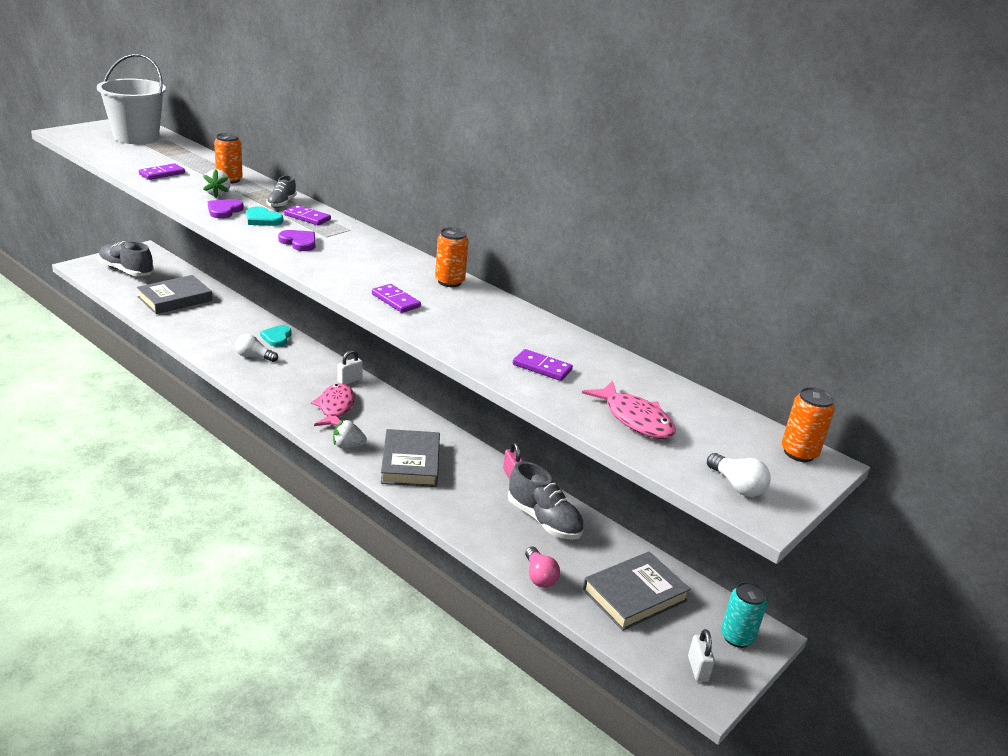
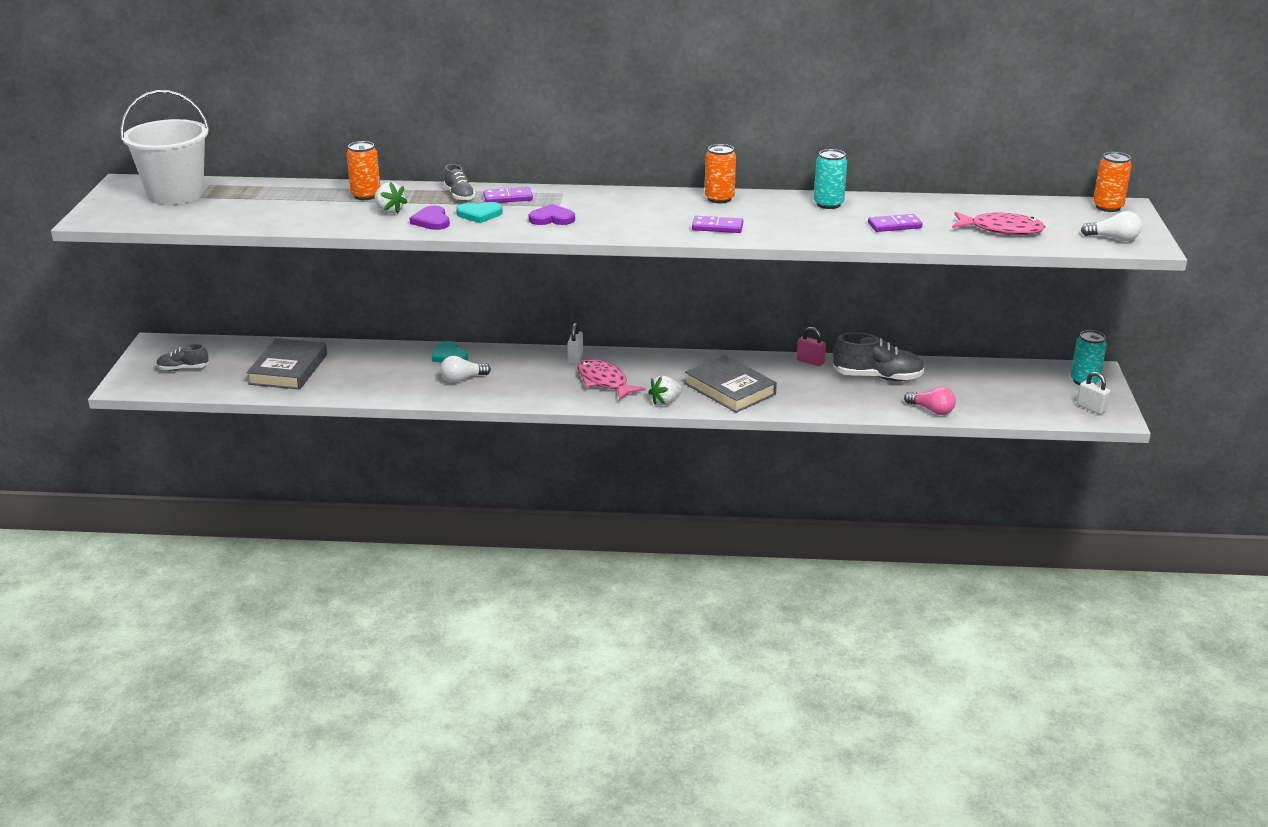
camera: 35 degrees left, 0 degrees up
grey shoe [98,241,154,276] -> grey shoe [156,344,209,371], size x0.57
purple domino [139,163,185,180] -> none
grey book [583,551,691,631] -> none
none -> turquoise can [814,149,847,209]

